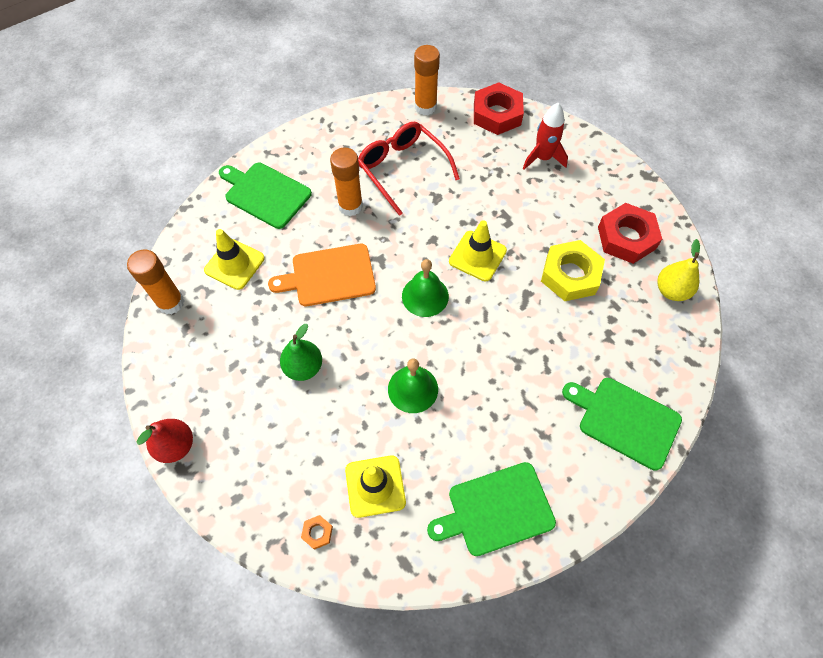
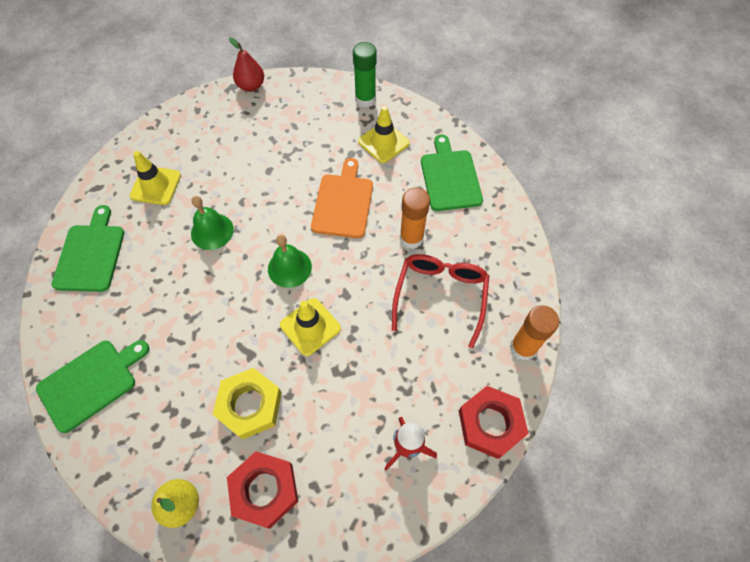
camera: 110 degrees right, 0 degrees up
orange glue stick [127,249,185,315] -> green glue stick [353,42,377,107]
green cutting board [219,163,312,229] -> green cutting board turned 60 degrees counterclockwise [421,135,483,211]
green pear [280,324,322,381] -> none
orange nut [301,515,333,550] -> none
red glasses [358,122,460,216] -> red glasses turned 60 degrees counterclockwise [392,254,489,348]

